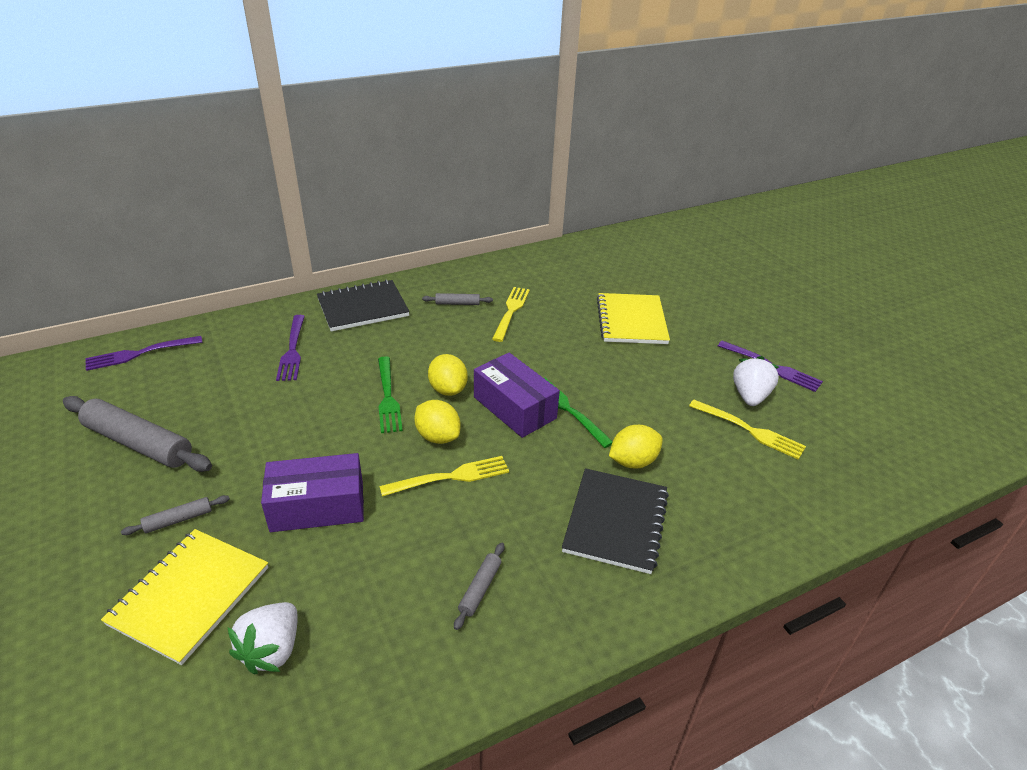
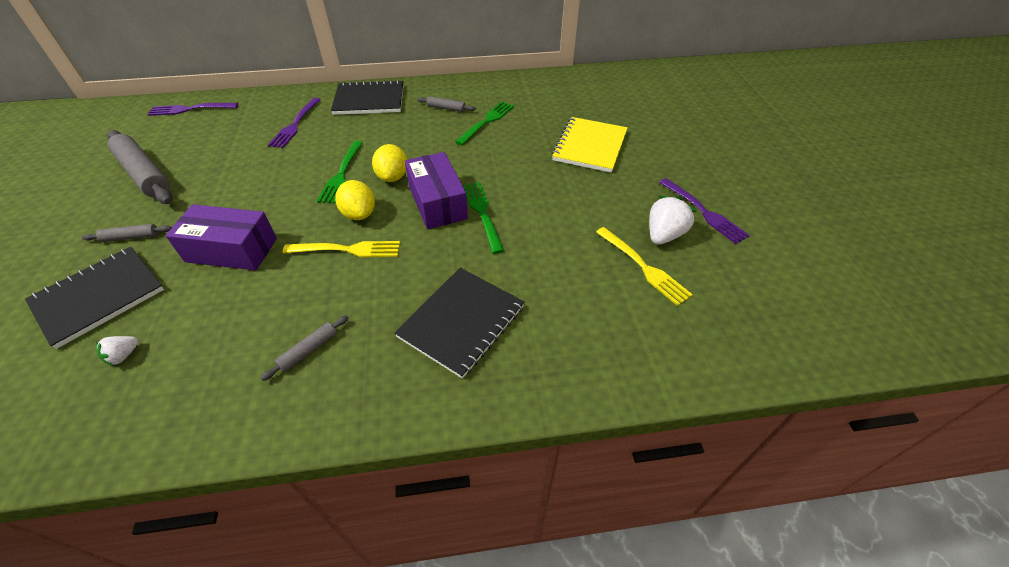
camera: 20 degrees right, 10 degrees up
yellow notebook [101,529,268,665] -> black notebook [25,247,164,349]
white strawberry [227,602,298,674] -> white strawberry [95,336,138,366], size x0.54
yellow fork [492,287,530,342] -> green fork [455,101,514,145]
yellow lemon [609,425,663,468] -> none

